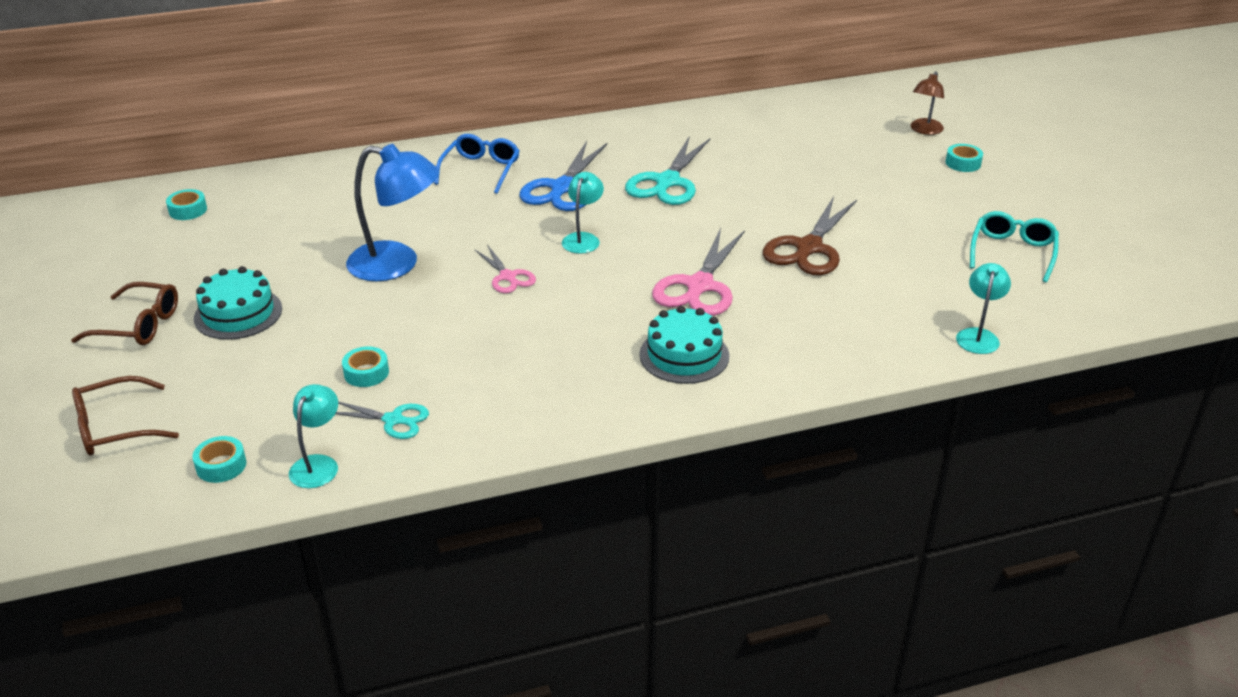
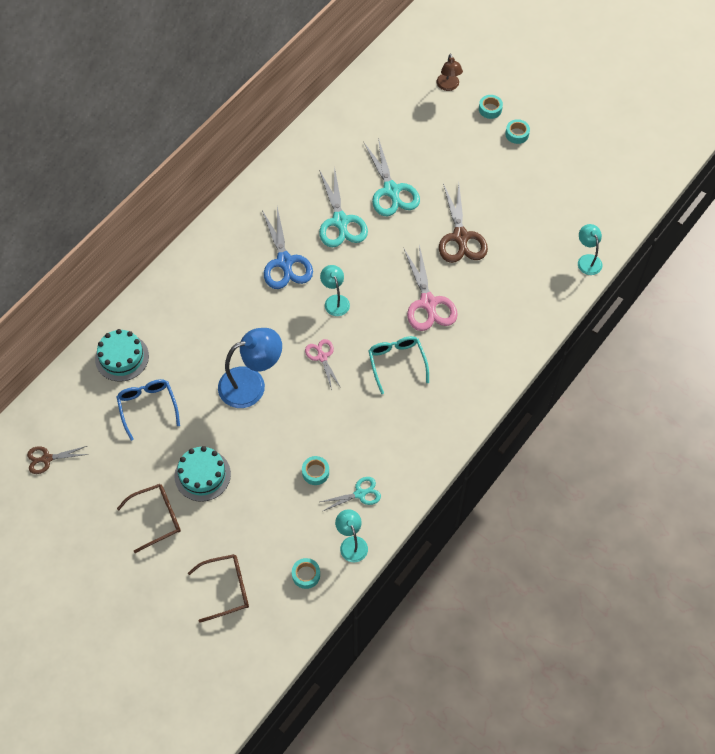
camera: 35 degrees left, 25 degrees up
brown glasses [72,376,179,455] -> brown glasses turned 135 degrees counterclockwise [188,554,249,623]
turquoise tape [166,189,207,220] -> turquoise tape moved to [505,119,530,144]
blue glasses [434,134,520,194] -> blue glasses moved to [116,379,180,441]
pink scissors [474,245,536,293] -> pink scissors turned 135 degrees counterclockwise [305,339,341,390]
turquoise cake [639,306,729,384] -> turquoise cake moved to [95,329,149,382]
turquoise glasses [970,211,1059,282] -> turquoise glasses moved to [368,336,429,394]
none -> brown scissors [27,446,89,474]
none -> turquoise scissors [364,138,420,216]

